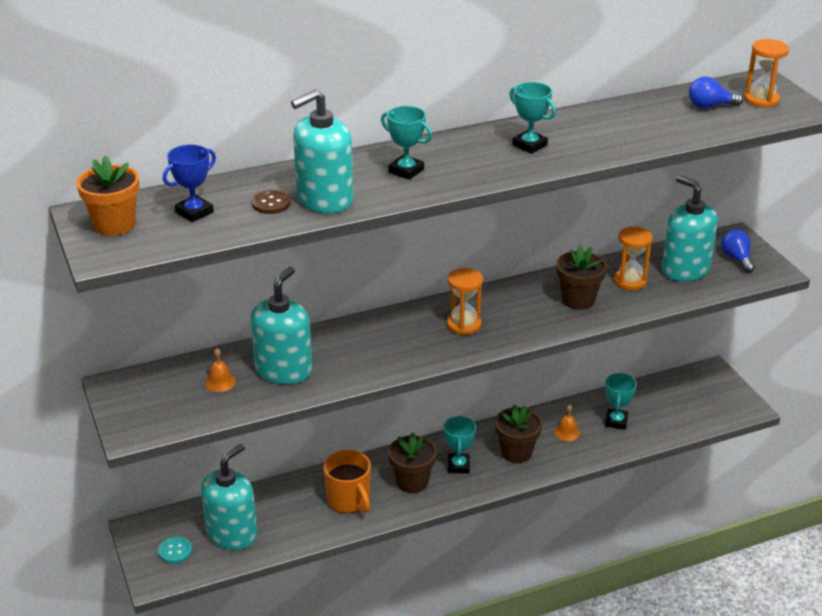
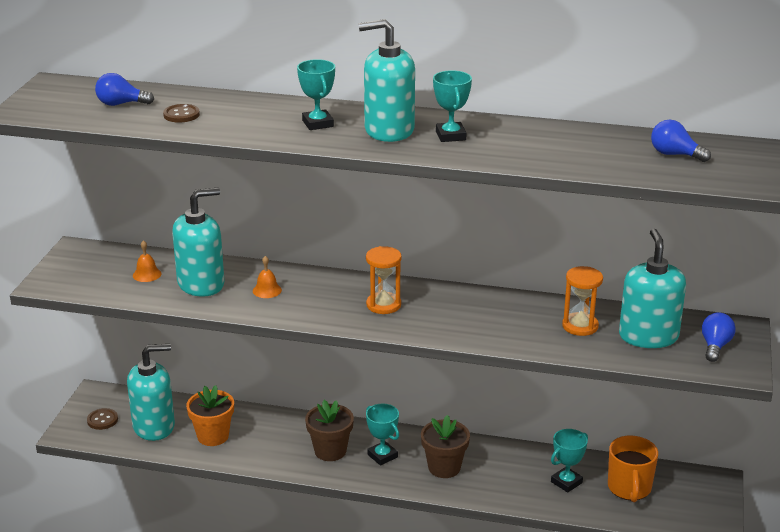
camera: 35 degrees right, 5 degrees down
orange flower pot [76,155,140,236] -> orange flower pot moved to [186,385,234,446]
turquoise button [158,536,192,564] -> brown button [87,408,118,430]
blue trophy [163,145,216,222] -> blue light bulb [95,73,154,106]
turquoise soap dispenser [291,89,354,214] -> turquoise soap dispenser moved to [358,19,415,142]
orange mug [323,450,371,513] -> orange mug moved to [608,435,658,502]
turquoise trophy [444,415,476,474] -> turquoise trophy turned 75 degrees counterclockwise [366,404,399,466]
orange bell [554,405,580,441] -> orange bell moved to [253,256,282,298]
brown flower pot [556,245,607,310] -> none
orange hourglass [744,39,789,108] -> none

